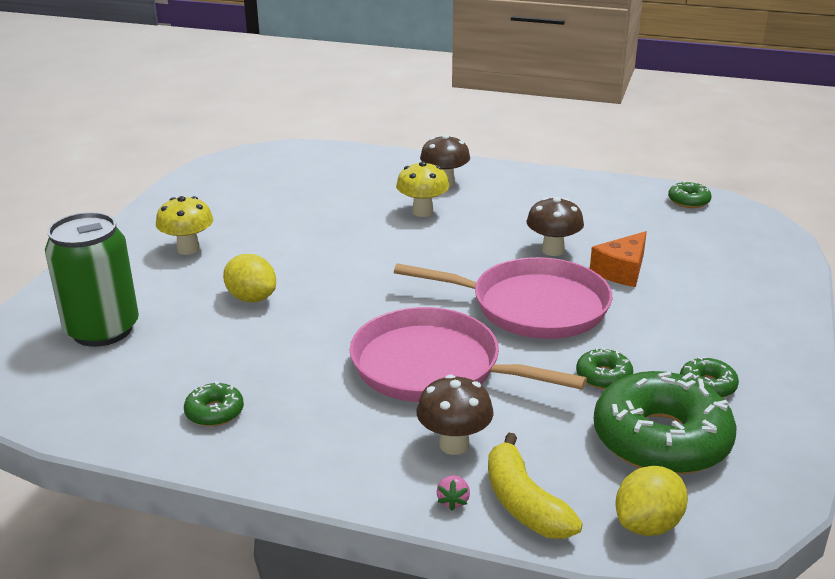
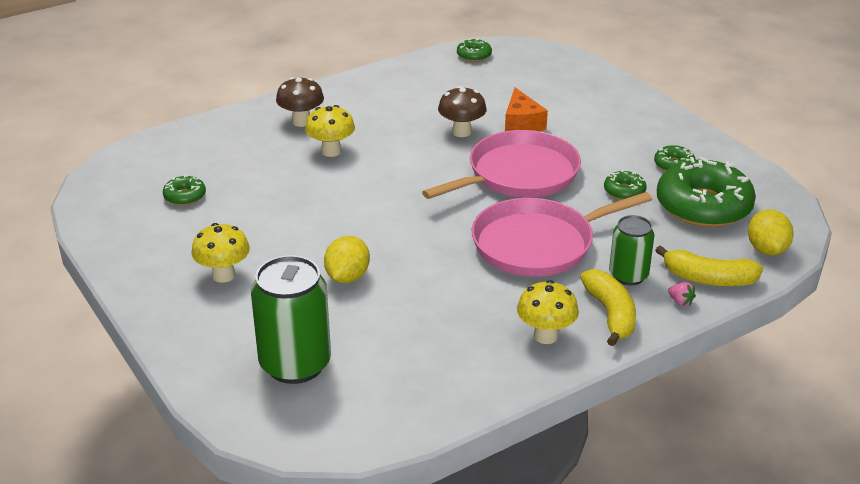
camera: 50 degrees left, 5 degrees up
green donut [184,381,244,426] -> green donut moved to [163,175,206,206]
yellow lemon [223,254,276,302] -> yellow lemon turned 60 degrees counterclockwise [324,236,370,283]
brown mushroom [416,374,494,455] -> green can [609,215,654,286]
none -> yellow mushroom [517,280,579,344]
none -> yellow banana [580,269,636,346]

